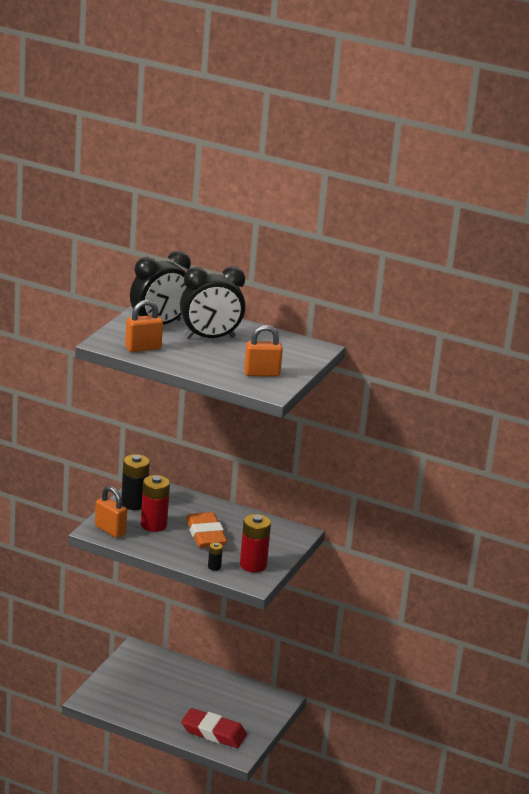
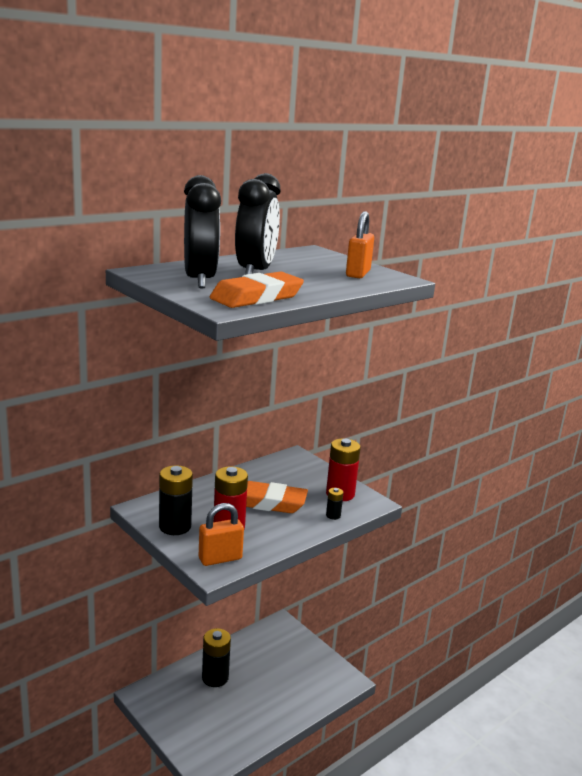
camera: 65 degrees left, 5 degrees down
orange padlock [125,300,163,352] -> orange eraser [210,271,304,308]
red eraser [181,708,247,748] -> none
none -> black battery [202,628,231,687]

